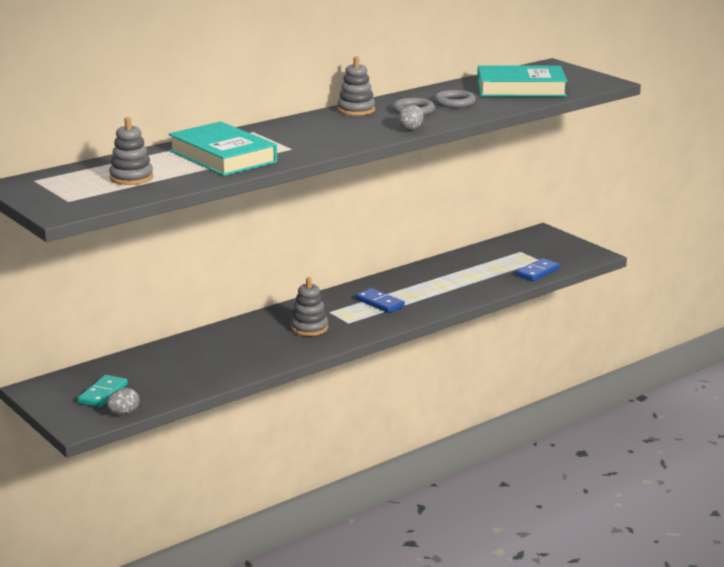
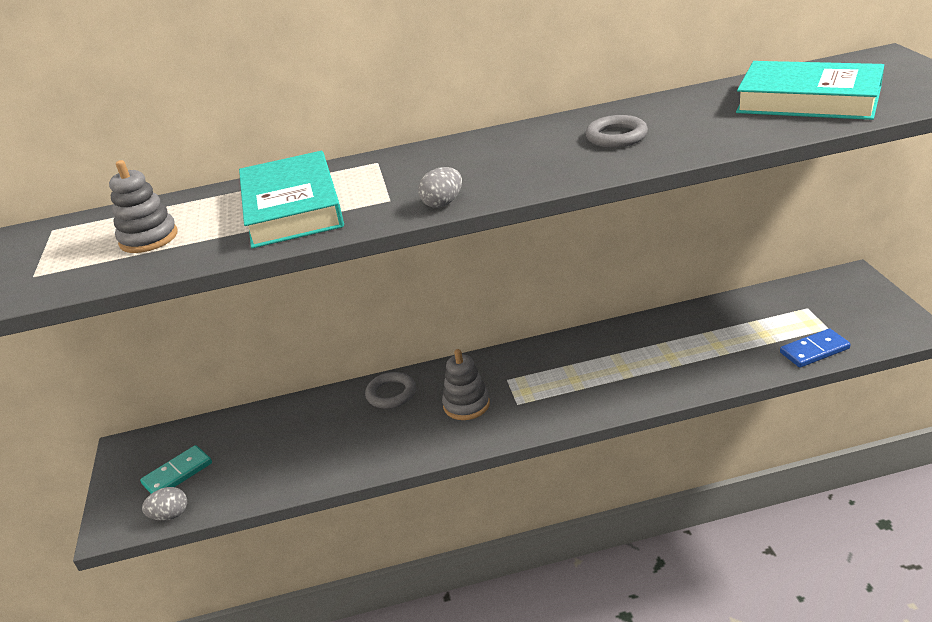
camera: 30 degrees right, 10 degrees up
grey stacking toy [338,56,375,116] -> none
blue domino [356,288,405,313] -> none
grey egg [398,105,424,131] -> grey egg moved to [418,167,462,208]
grey ring [434,90,476,108] -> grey ring moved to [365,372,416,409]

